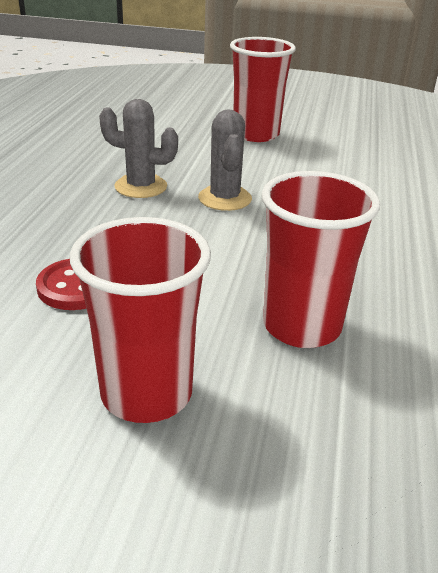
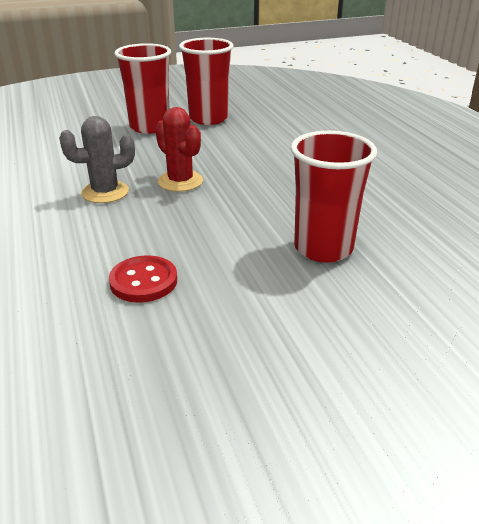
camera: 30 degrees left, 0 degrees up
red cup [70,217,211,423] -> red cup moved to [179,38,234,125]
grey cactus [198,109,252,211] -> red cactus [155,107,203,192]

